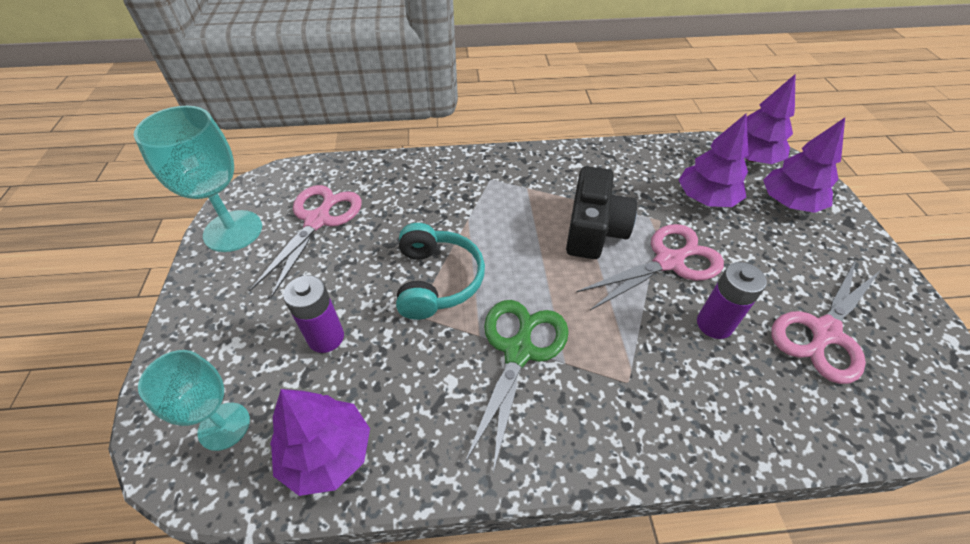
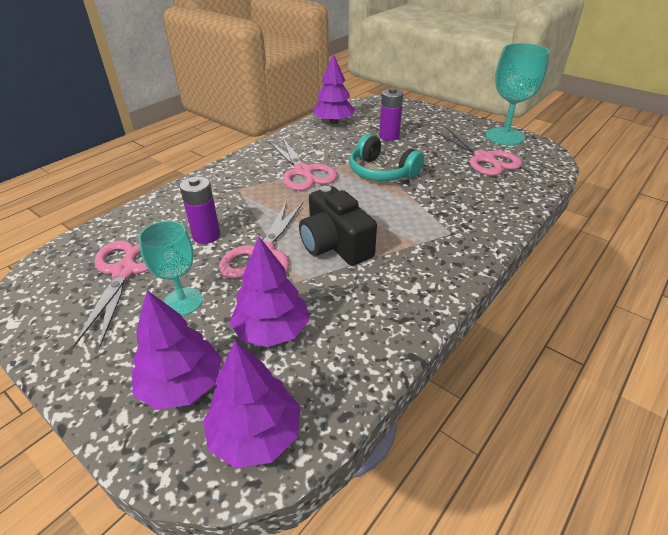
camera: 135 degrees right, 10 degrees down
turquoise goblet [138,350,250,451] -> turquoise goblet moved to [138,221,203,316]
green scissors [464,300,569,473] -> pink scissors [269,138,337,191]

